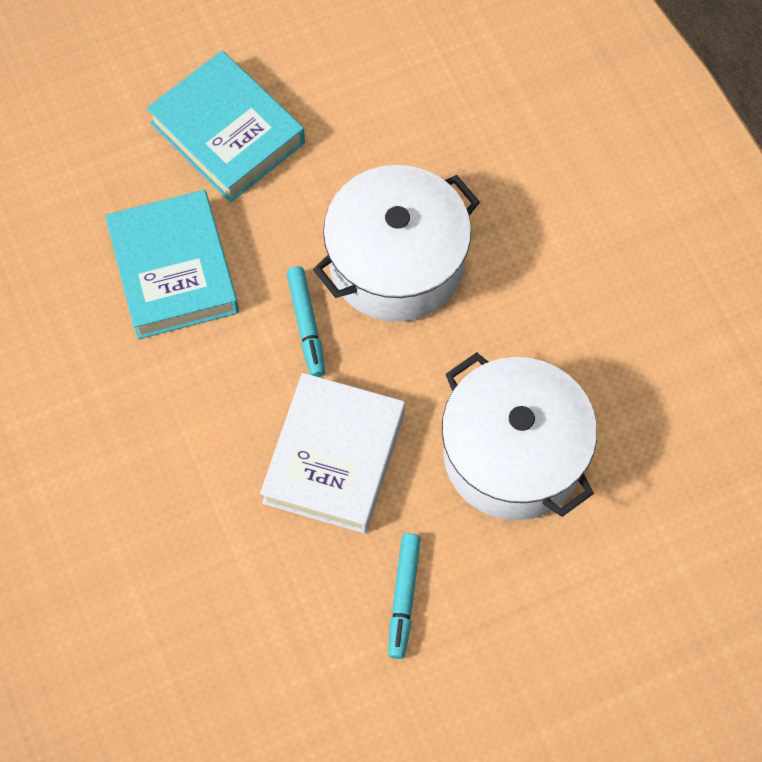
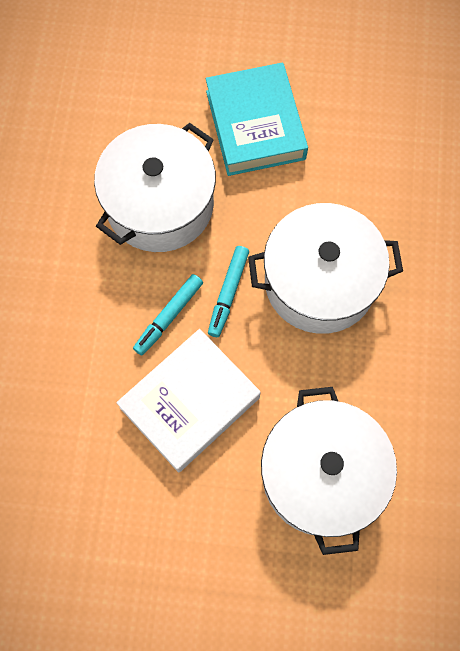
camera: 30 degrees right, 5 degrees up
turquoise book [105,190,239,339] -> white pot [94,123,216,252]
turquoise marker [388,533,421,659] -> turquoise marker moved to [133,274,203,356]

